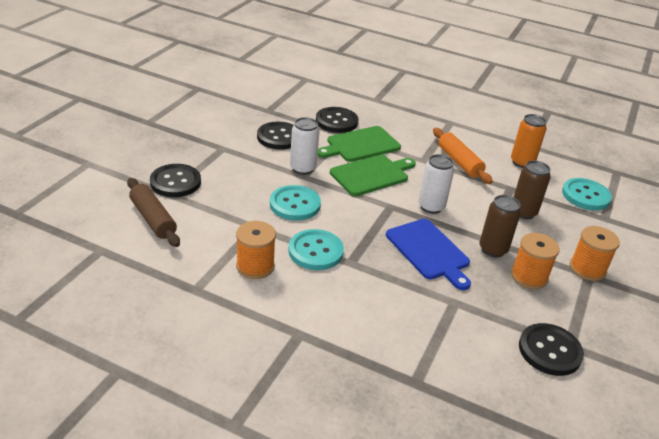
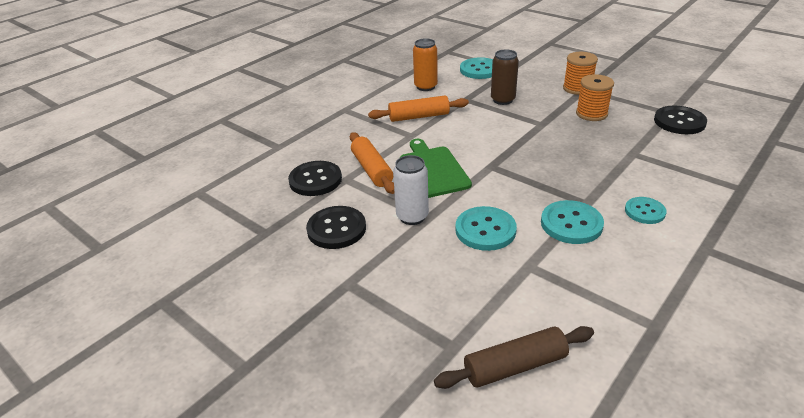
camera: 70 degrees left, 0 degrees up
black button [150,164,201,197] -> none
orange spool [236,221,276,279] -> none
green cutting board [318,126,401,162] -> orange rolling pin [350,132,395,194]
blue cutting board [386,219,471,290] -> none
white can [418,154,454,214] -> none
brown can [480,195,521,258] -> none
none -> turquoise button [625,197,666,224]

